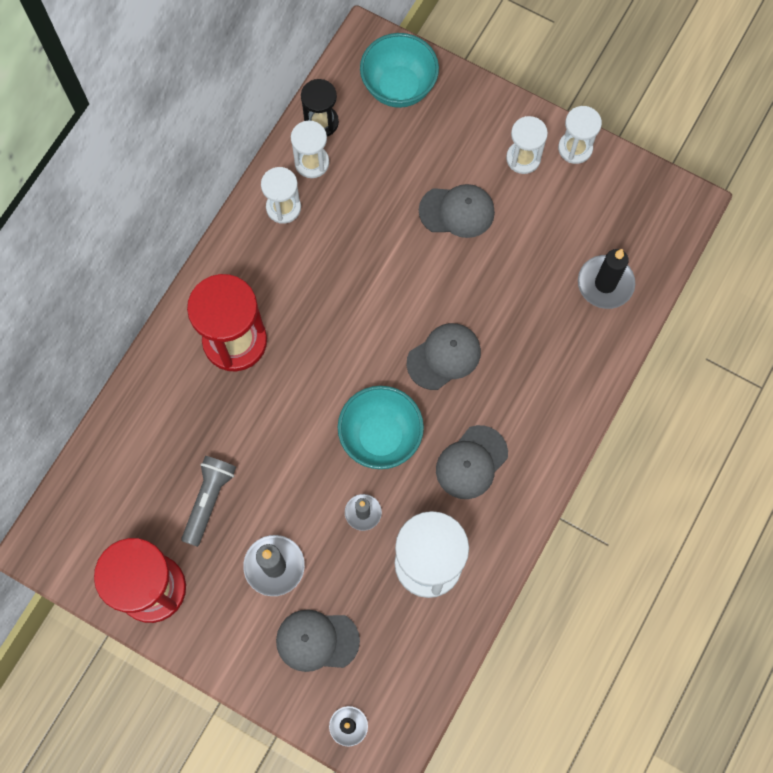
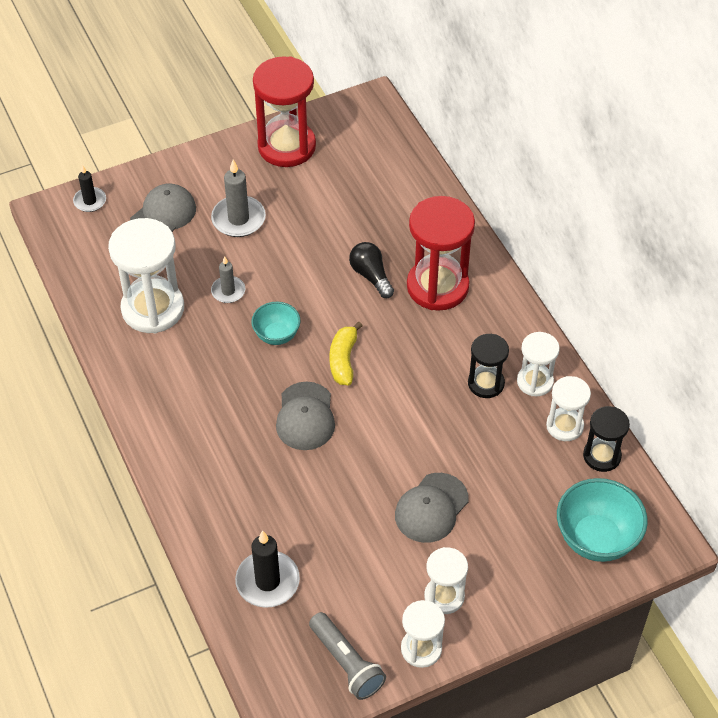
camera: 125 degrees right, 20 degrees down
grey flashlight [181,456,236,547] -> grey flashlight moved to [309,612,386,700]
turquoise bowl [338,386,424,469] -> turquoise bowl [251,302,301,345], size x0.60
grey cap [436,425,508,499] -> none
none -> yellow banana [330,322,363,385]
none -> black light bulb [349,242,394,298]
none -> black hourglass [468,334,509,398]

